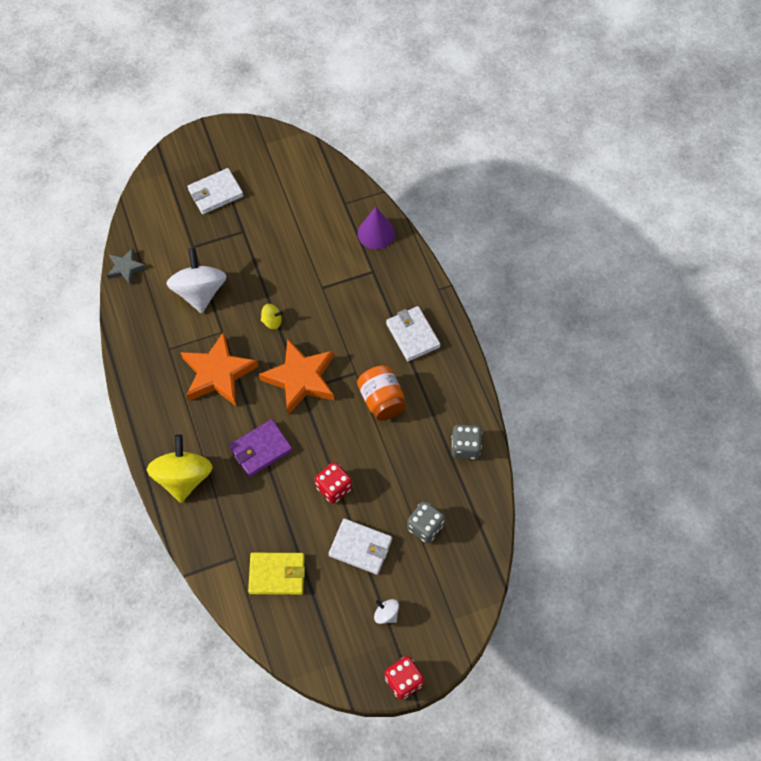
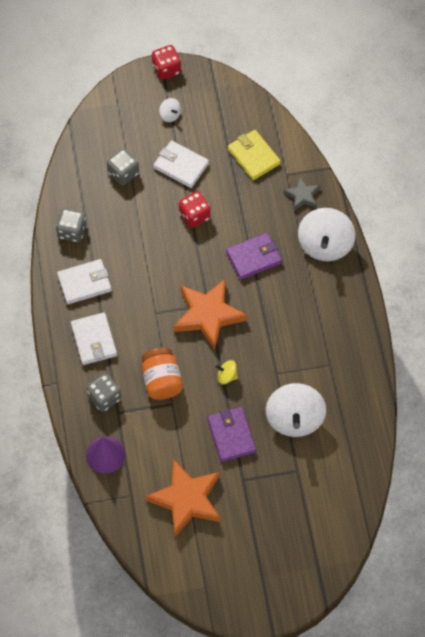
camera: 170 degrees left, 0 degrees up
grey star [107,248,146,285] -> grey star moved to [283,177,320,211]
yellow spinning top [147,434,213,503] -> white spinning top [298,208,355,261]
orange star [180,332,259,406] -> orange star moved to [146,460,221,537]
white wallet [187,168,244,214] -> white wallet moved to [57,259,112,304]
yellow wallet [248,553,305,595] -> yellow wallet turned 45 degrees clockwise [228,130,281,180]
orange jar [357,365,406,421] -> orange jar moved to [142,348,183,400]
none -> grey dice [86,373,121,412]
none -> purple wallet [207,407,256,462]

